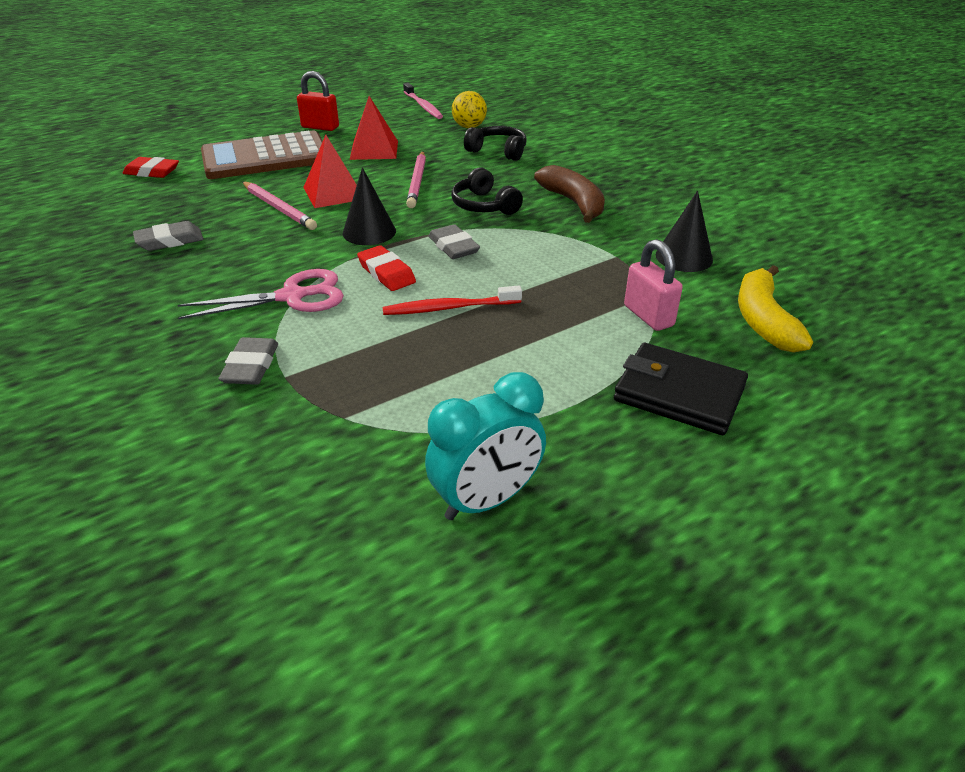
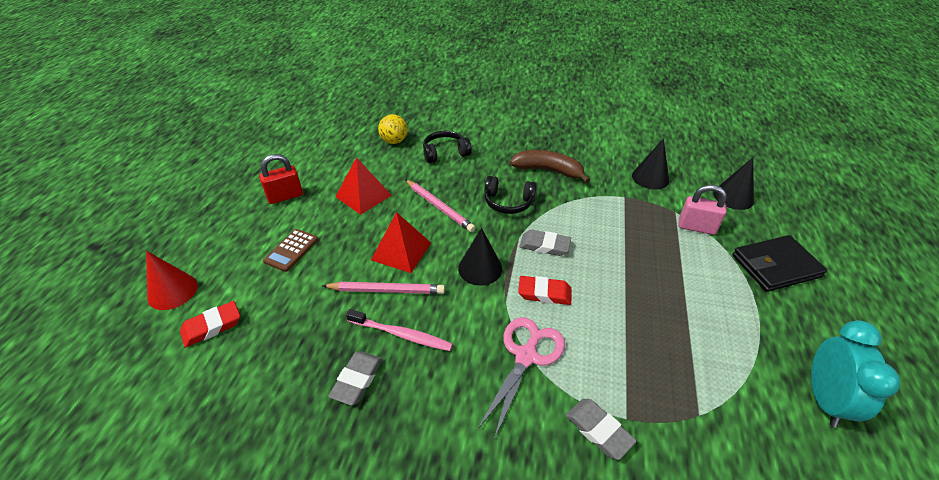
camera: 45 degrees left, 5 degrees up
brown calculator [201,131,323,179] -> brown calculator [263,229,318,272], size x0.45
red toothbrush [382,286,522,315] -> none
pink toothbrush [403,83,443,119] -> pink toothbrush moved to [346,309,453,351]
yellow banana [738,265,813,353] -> black cone [713,158,754,210]
none -> red cone [146,251,198,310]

